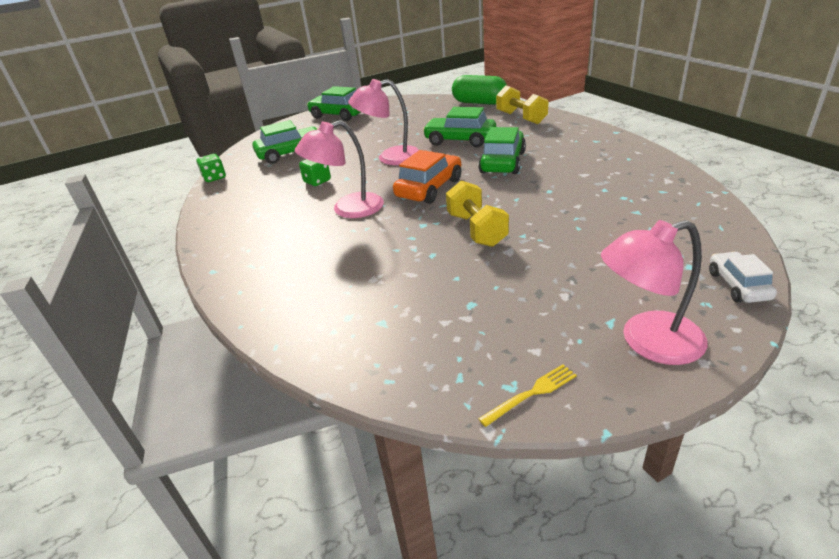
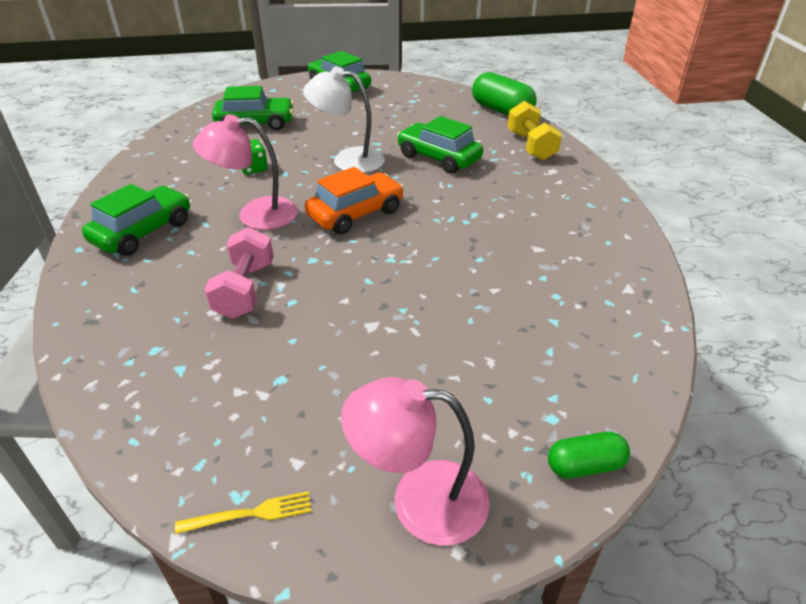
camera: 15 degrees right, 5 degrees up
green dice [197,154,226,182] -> none
pink lamp [348,79,419,165] -> white lamp [303,66,385,173]
yellow dumbbell [446,181,509,247] -> none
green car [478,127,526,174] -> green car moved to [82,184,190,256]
white car [709,252,777,303] -> green capsule [548,432,630,478]
none -> pink dumbbell [204,227,274,319]

